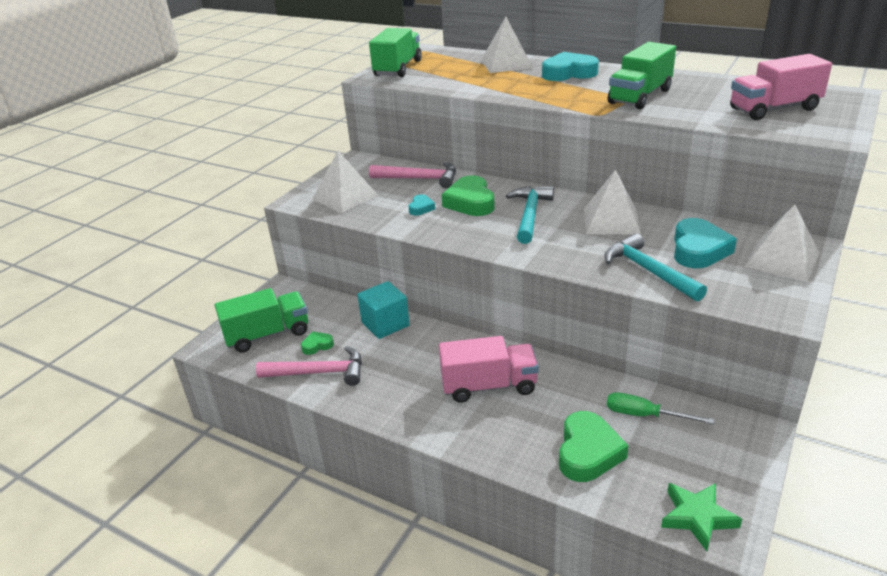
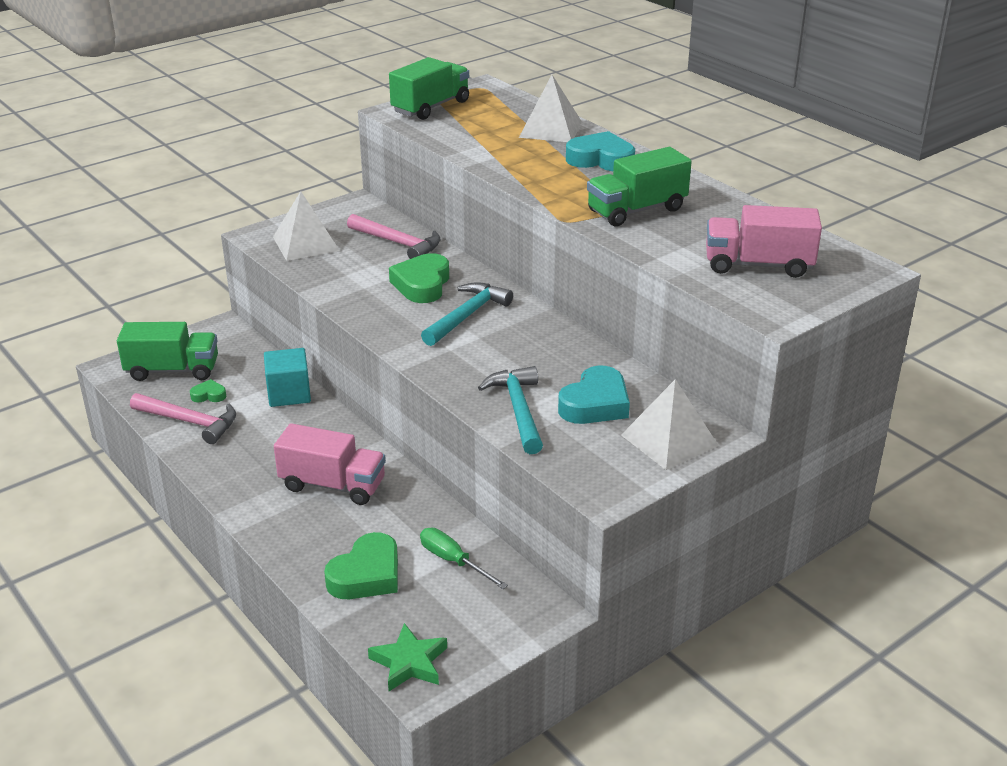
camera: 20 degrees right, 0 degrees up
turquoise heart [409,194,435,216] -> none
white pyramid [584,170,641,234] -> none

